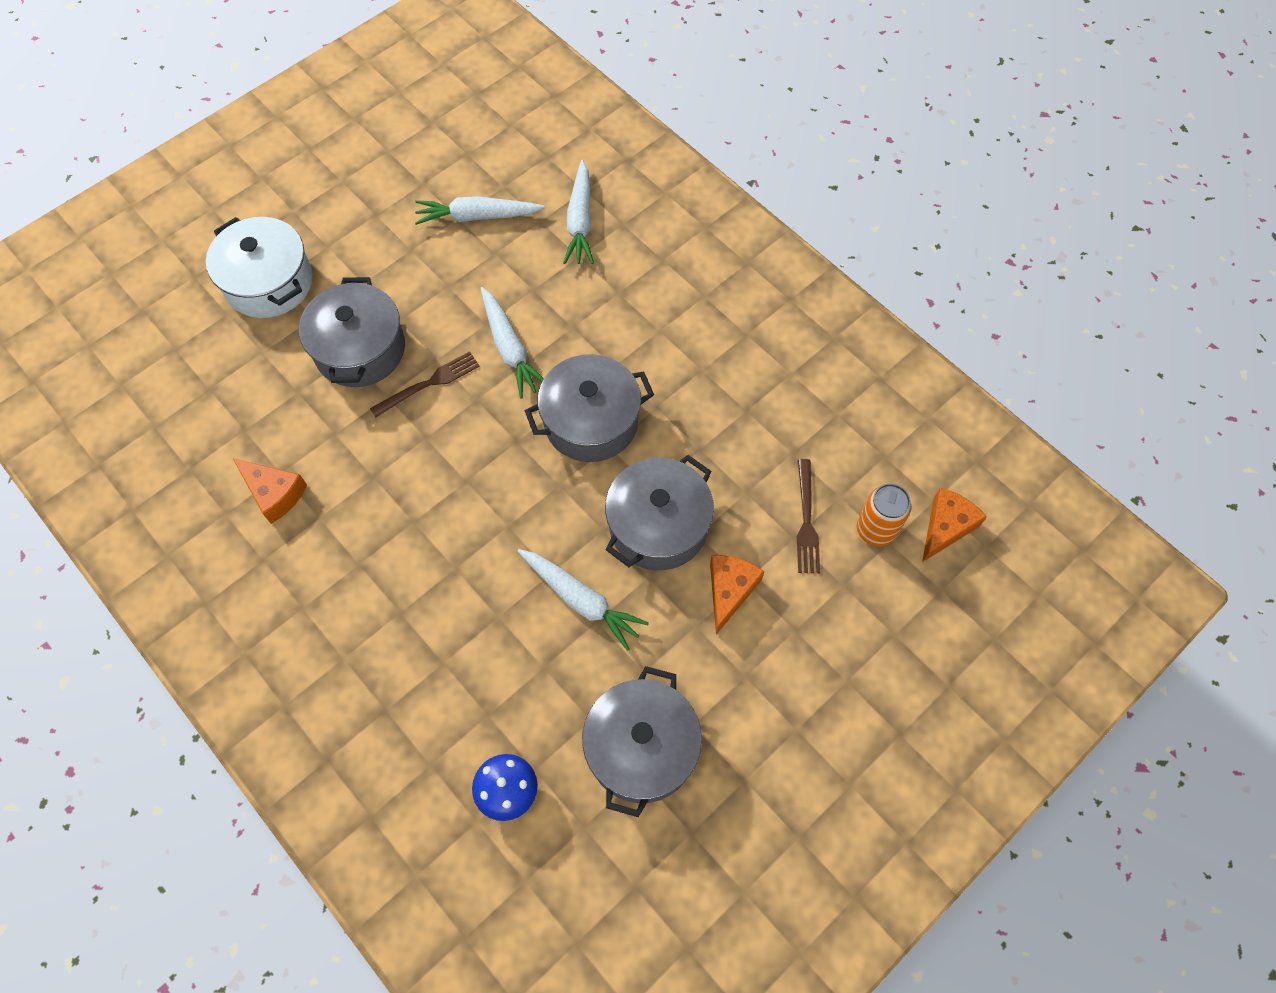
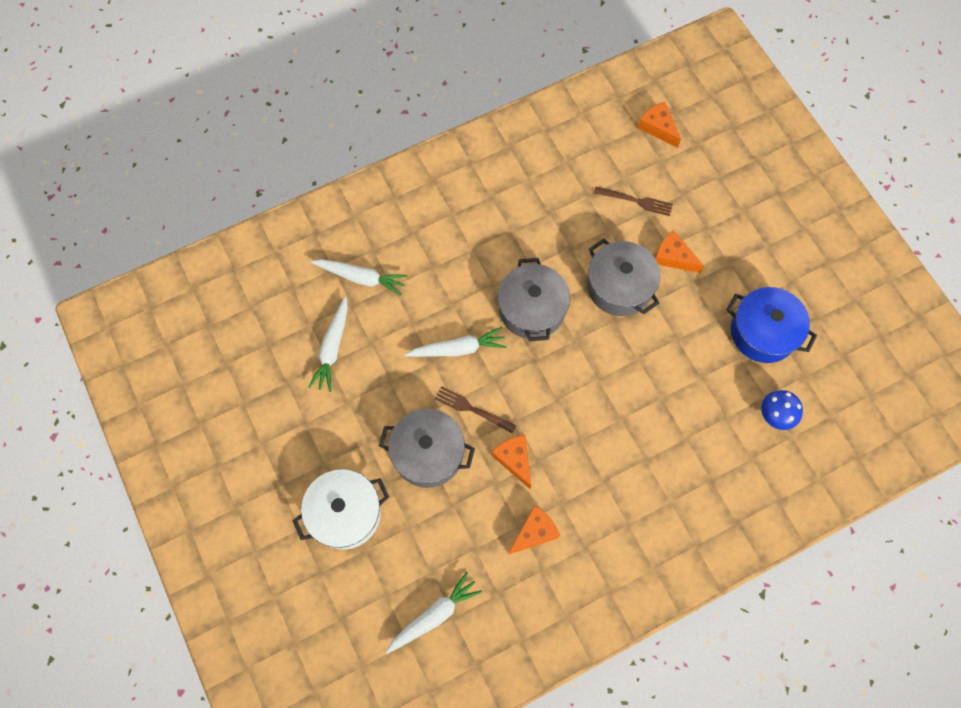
camera: 75 degrees left, 5 degrees up
brown fork [370,351,480,418] -> brown fork turned 45 degrees counterclockwise [435,386,516,433]
white carrot [517,549,649,651] -> white carrot moved to [385,572,482,654]
grey pot [582,666,702,817] -> blue pot [726,287,817,363]
orange can [857,483,911,547] -> none
none -> orange cheese [491,435,531,489]

